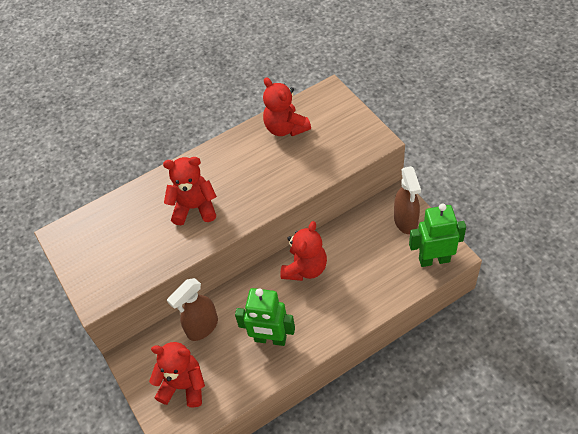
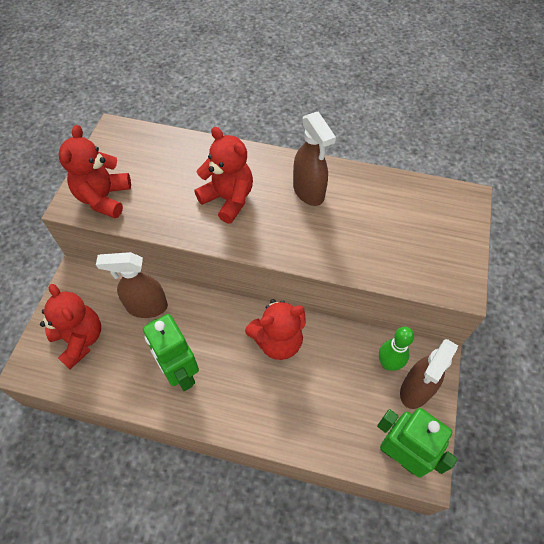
camera: 40 degrees right, 5 degrees up
red teddy bear [263,77,311,136] -> red teddy bear moved to [58,125,131,218]
none -> brown spray bottle [293,111,336,206]
none -> green bowling pin [379,327,414,371]

